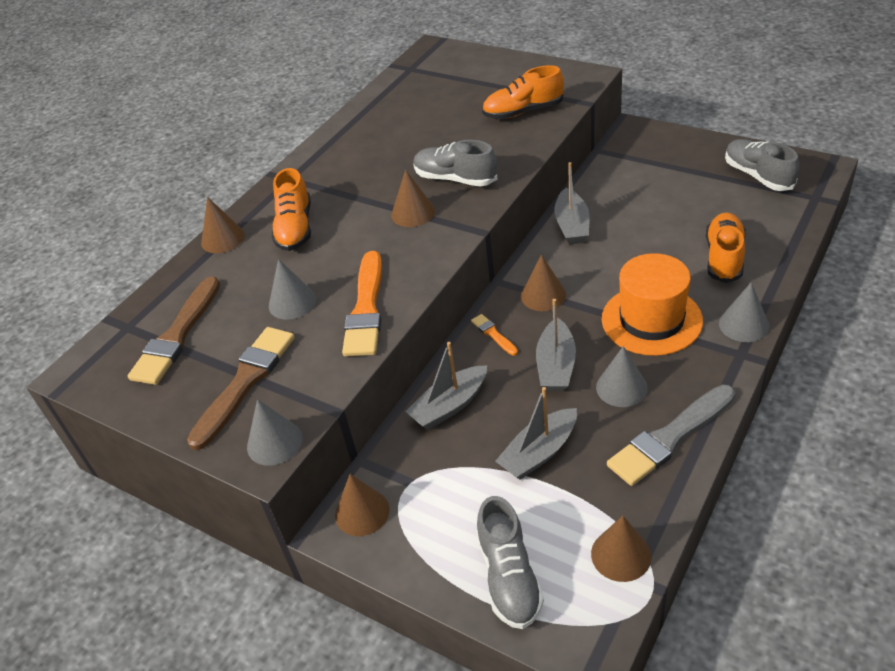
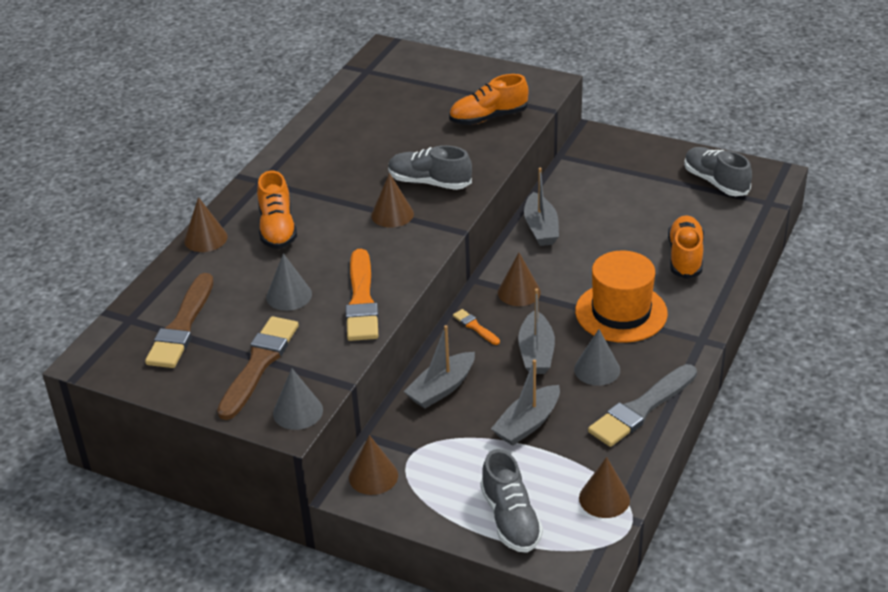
camera: 10 degrees left, 5 degrees down
grey cone [719,282,770,342] -> none

